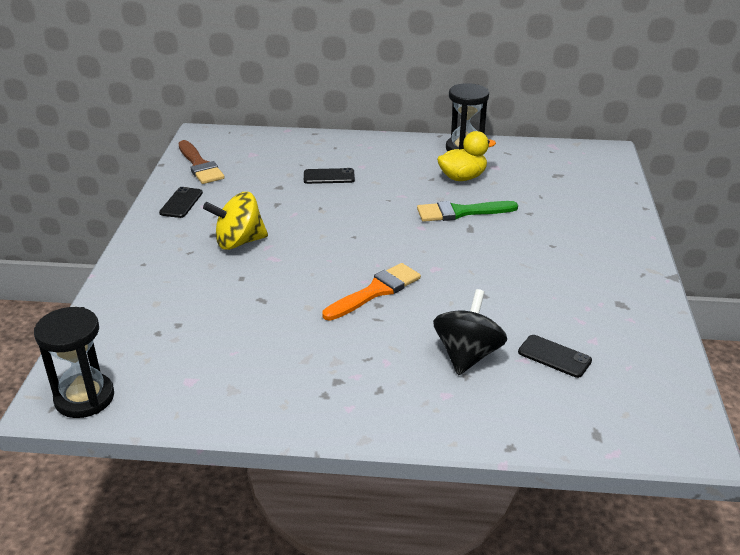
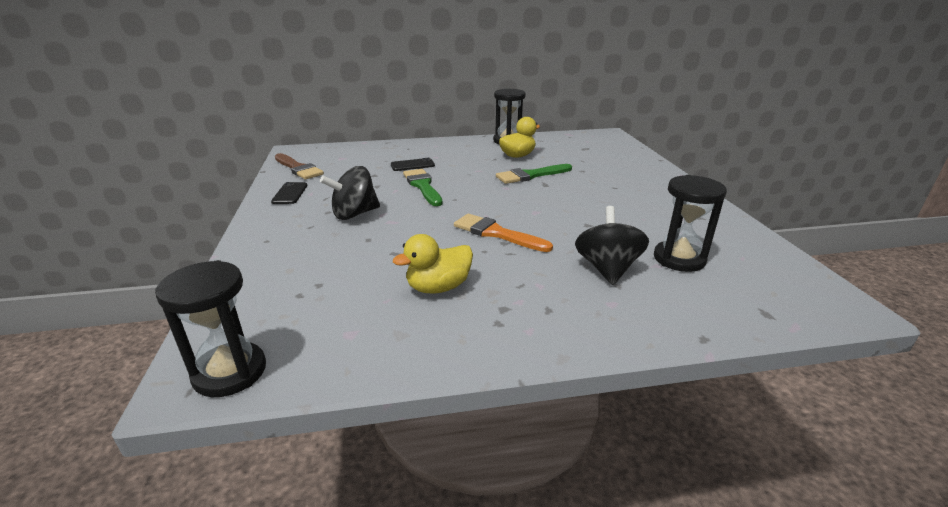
camera: 15 degrees left, 5 degrees down
yellow spinning top [203,192,268,250] -> black spinning top [320,166,380,220]
orange brush [322,263,421,321] -> orange brush turned 90 degrees counterclockwise [454,214,553,252]
black phone [518,335,592,378] -> black hourglass [654,175,727,272]
none -> yellow duck [393,234,473,294]
none -> green brush [403,169,443,206]

